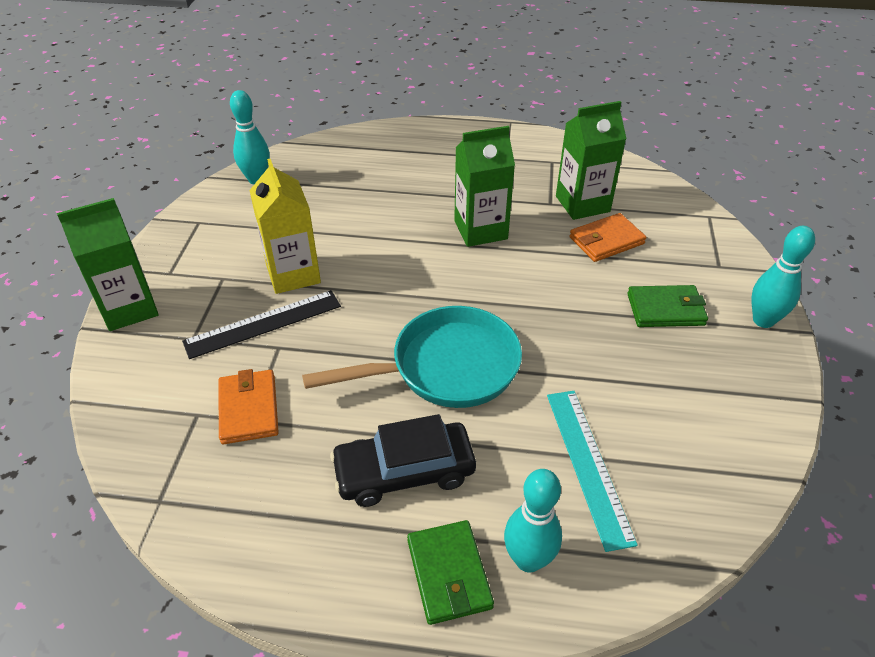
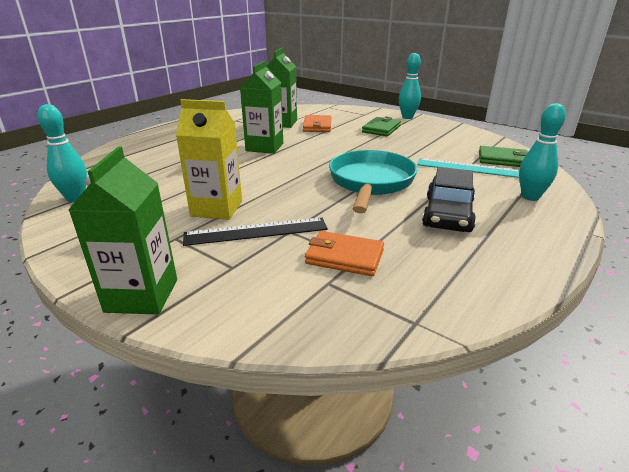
camera: 60 degrees left, 15 degrees down
black ruler [182,290,341,359] -> black ruler turned 75 degrees clockwise [183,217,328,246]
green wallet [407,520,494,625] -> green wallet moved to [479,146,528,167]

